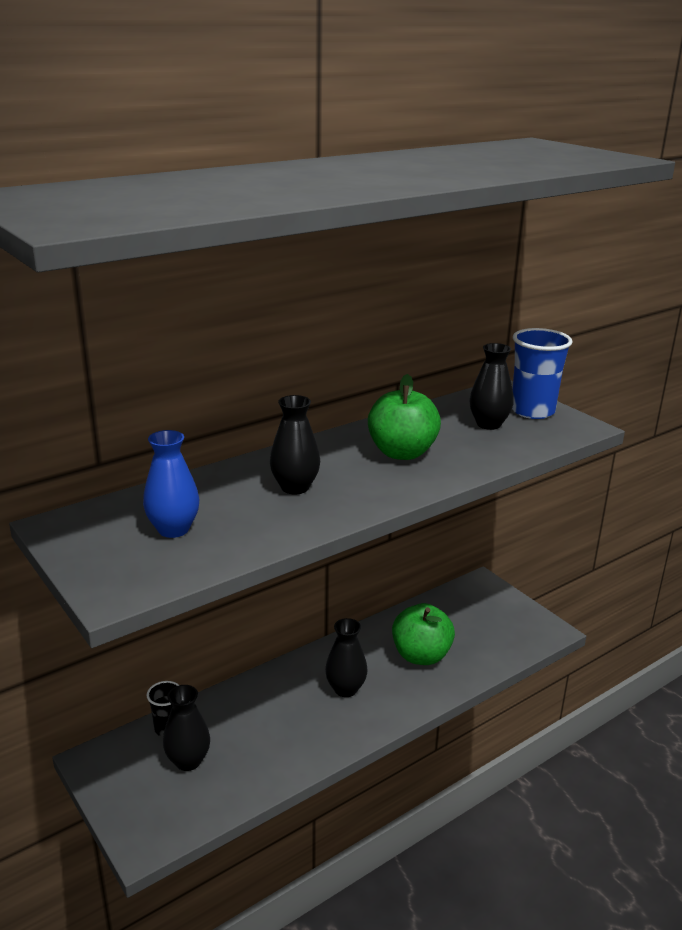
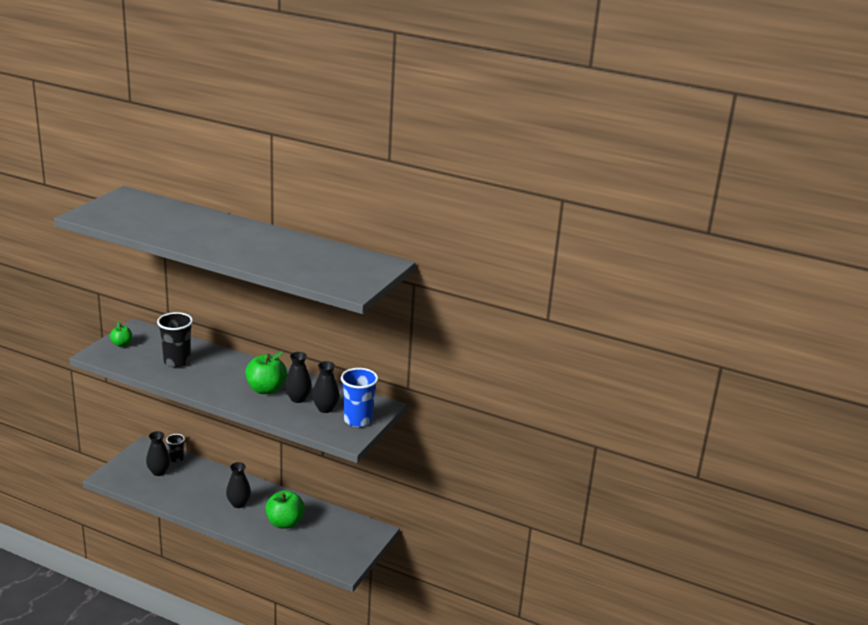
camera: 60 degrees right, 0 degrees up
blue vase [143,430,199,538] -> none
black vase [270,395,320,495] -> black vase moved to [285,352,312,403]
none -> green apple [110,321,132,347]
none -> black cup [157,312,193,368]

